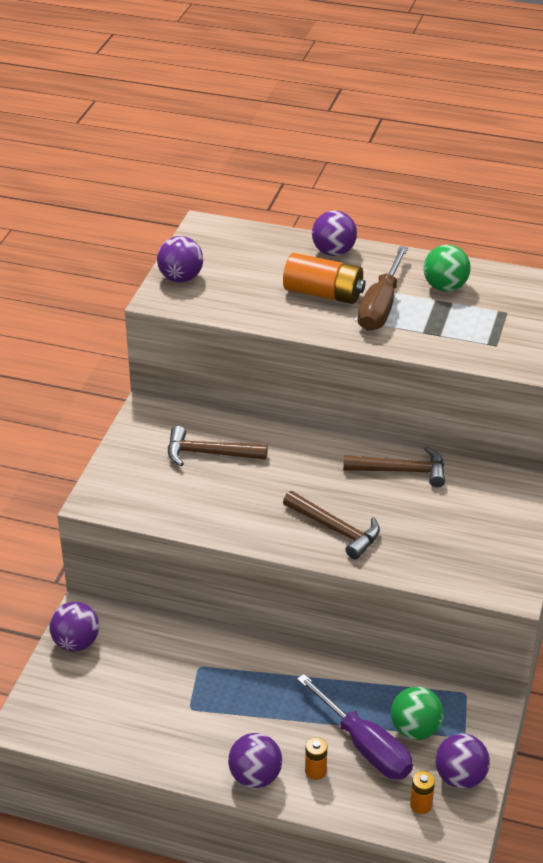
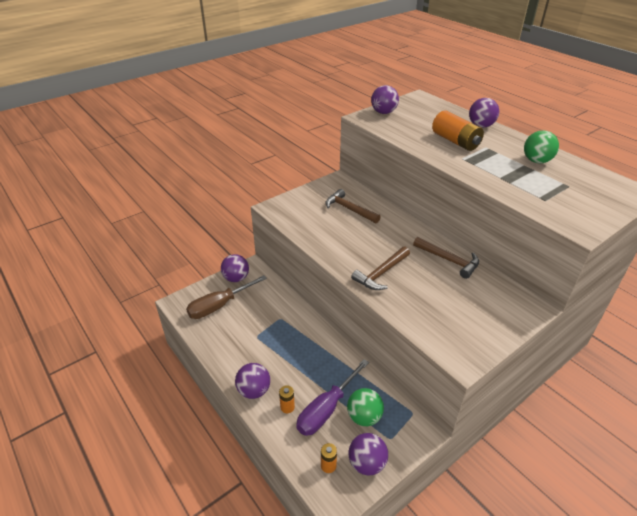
camera: 35 degrees right, 0 degrees up
brown hammer [283,491,380,559] -> brown hammer turned 60 degrees clockwise [351,247,410,290]
purple screwdriver [297,674,413,779] -> purple screwdriver turned 45 degrees clockwise [296,359,369,436]
brown screwdriver [357,246,408,331] -> brown screwdriver moved to [186,275,267,319]

